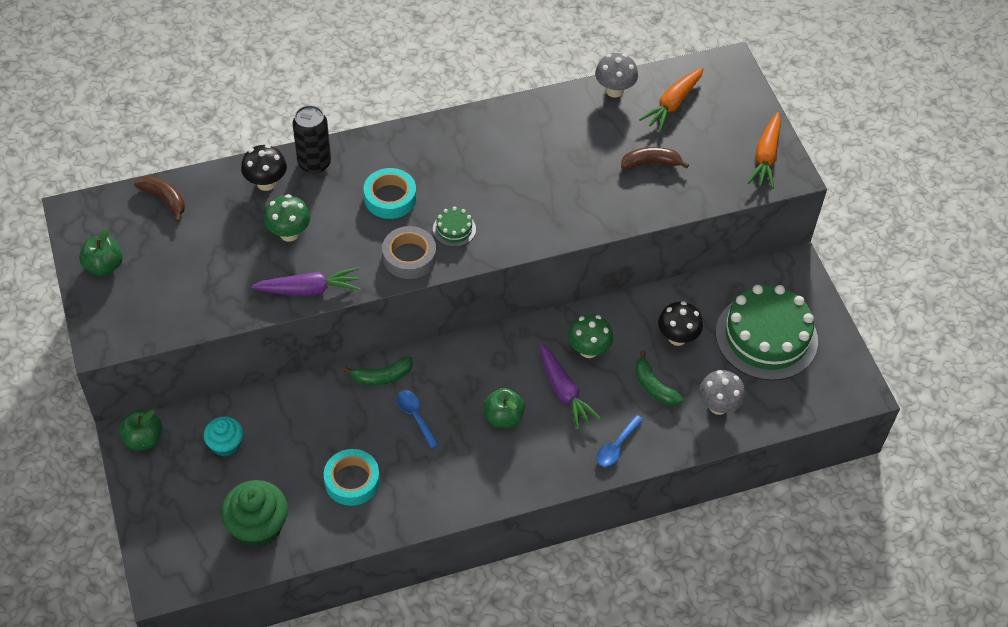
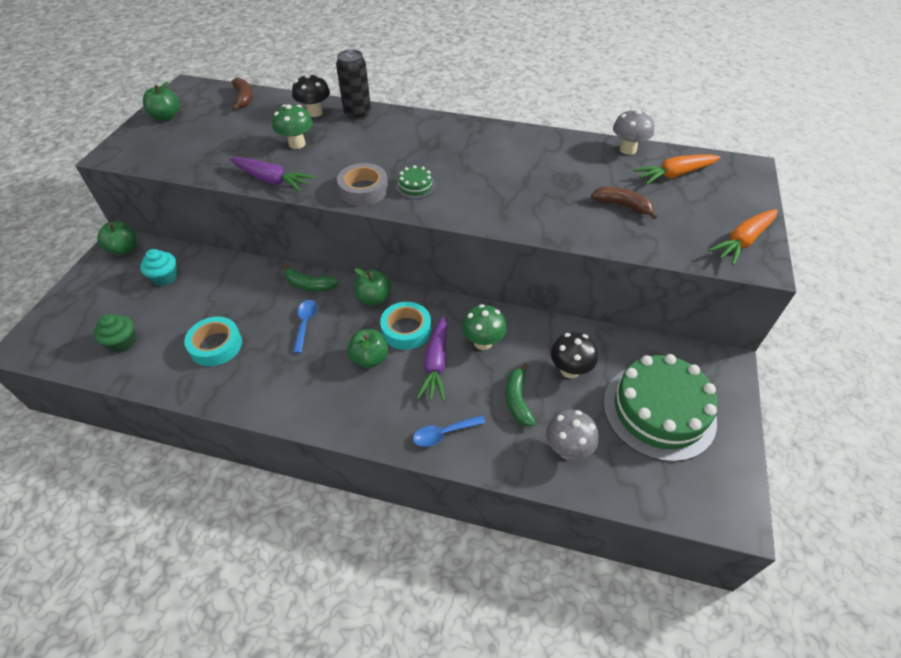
camera: 35 degrees right, 5 degrees down
green cupcake [221,480,288,547] -> green cupcake [93,314,136,353], size x0.62
turquoise tape [363,168,416,219] -> turquoise tape moved to [380,302,431,350]
none -> green apple [354,268,391,305]

